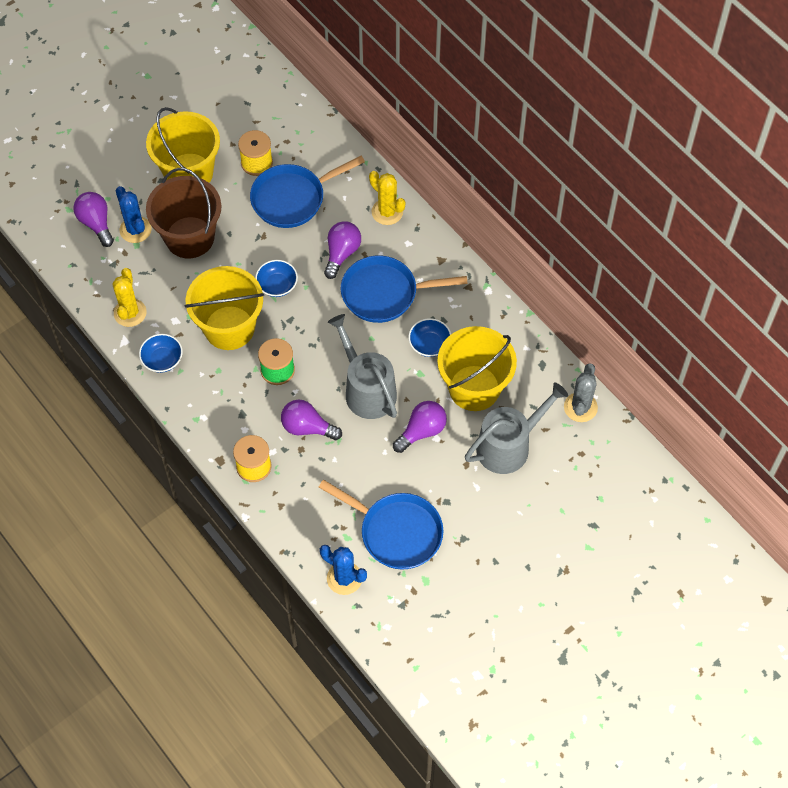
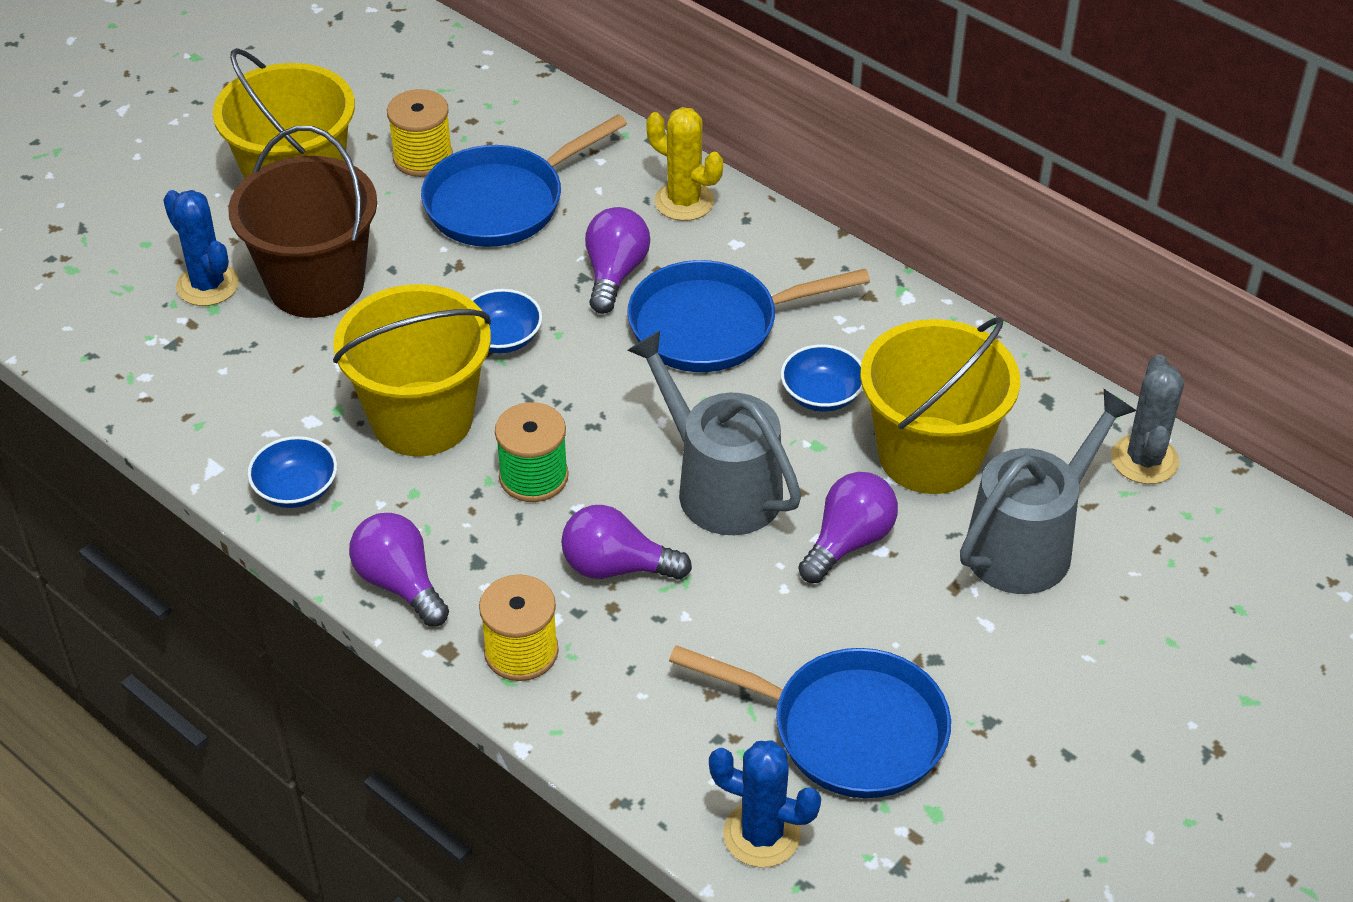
camera: 10 degrees left, 15 degrees down
purple light bulb [73,192,114,247] -> purple light bulb moved to [349,513,449,627]
yellow cactus [112,268,147,327] -> none

